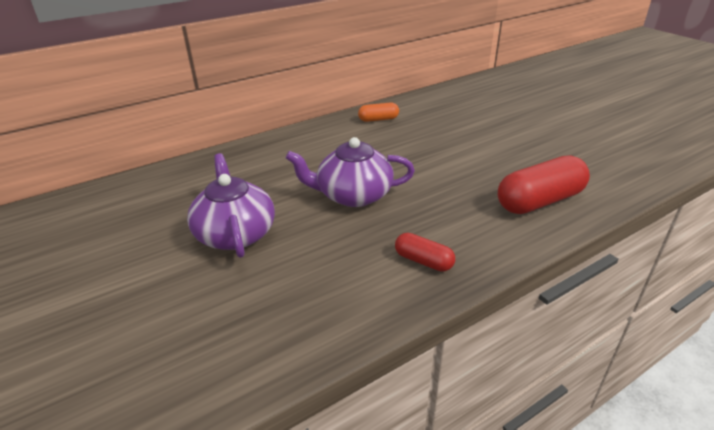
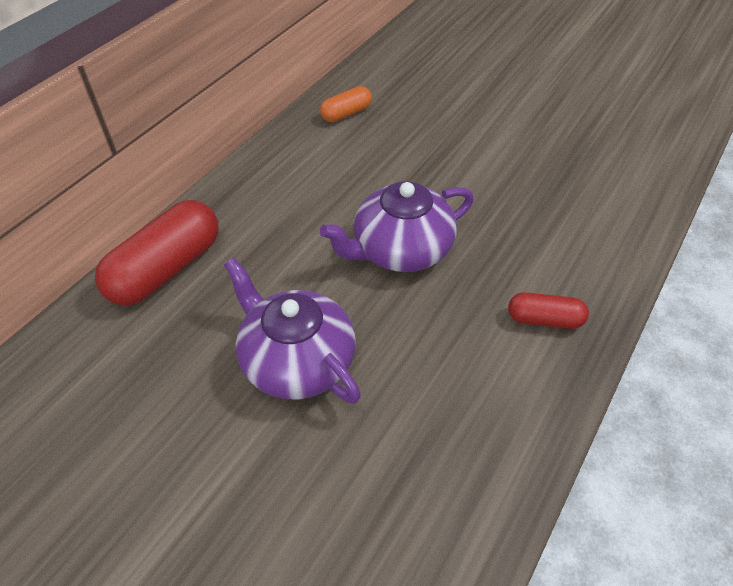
camera: 25 degrees left, 15 degrees up
red capsule [498,155,590,214] -> red capsule moved to [95,200,219,306]

